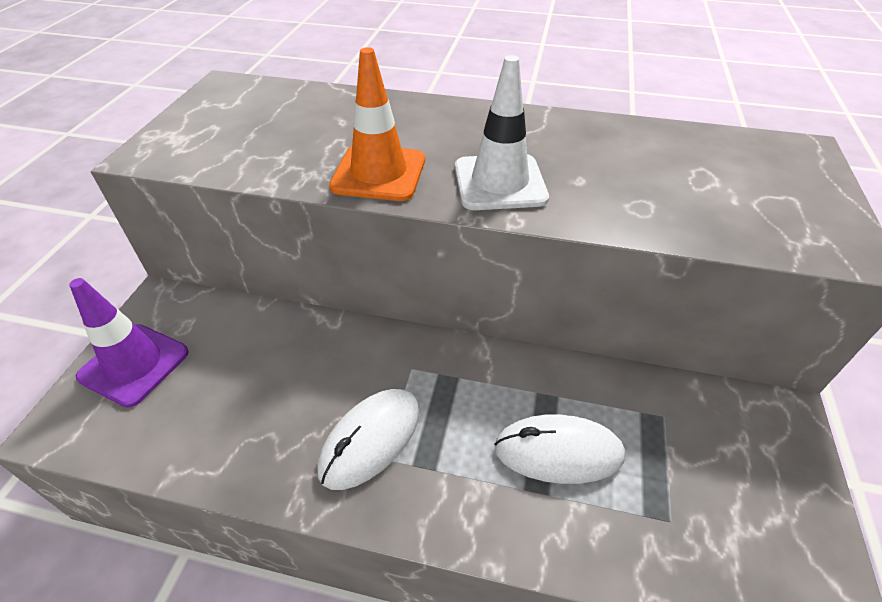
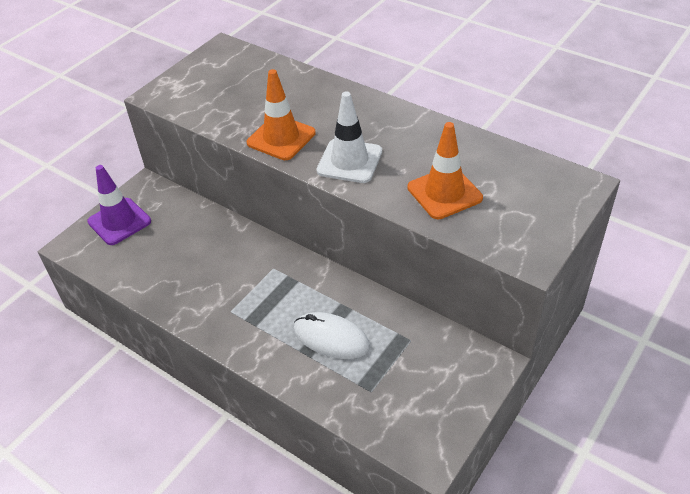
camera: 25 degrees right, 0 degrees up
white mouse [317,389,420,490] -> none
none -> orange traffic cone [408,122,483,219]

